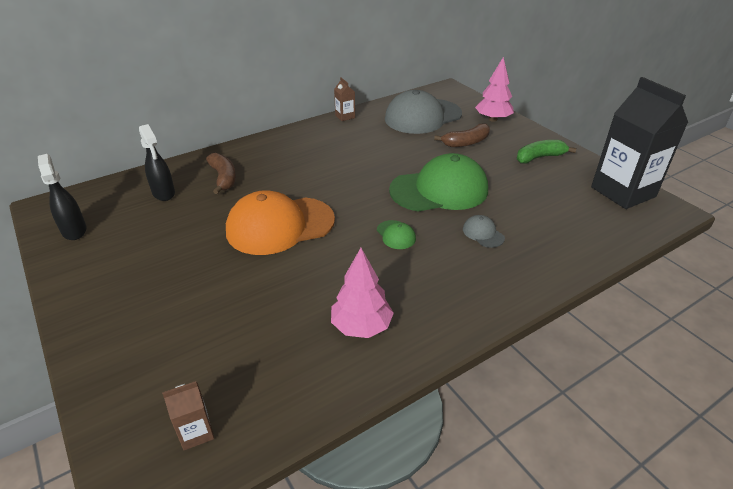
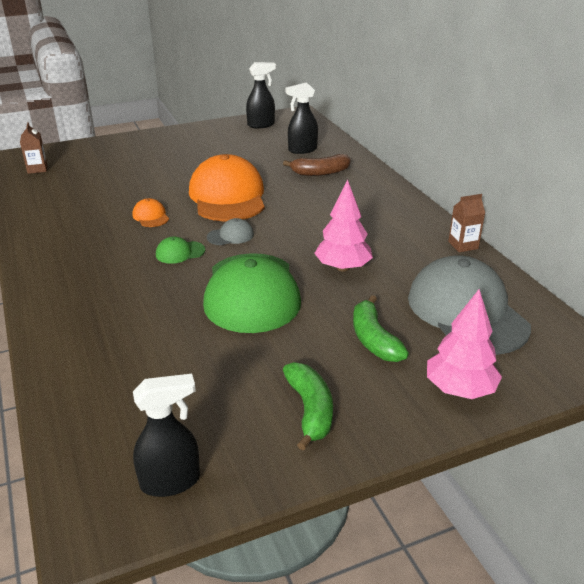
camera: 100 degrees right, 5 degrees down
pink tree [331,248,394,338] -> pink tree moved to [314,180,373,272]
brown banana [434,124,490,147] -> green banana [353,295,409,362]
grey cap [463,215,505,248] -> grey cap moved to [207,218,254,245]
black carton [591,77,688,209] -> black spray bottle [133,374,200,497]
none -> orange cap [132,198,169,227]

